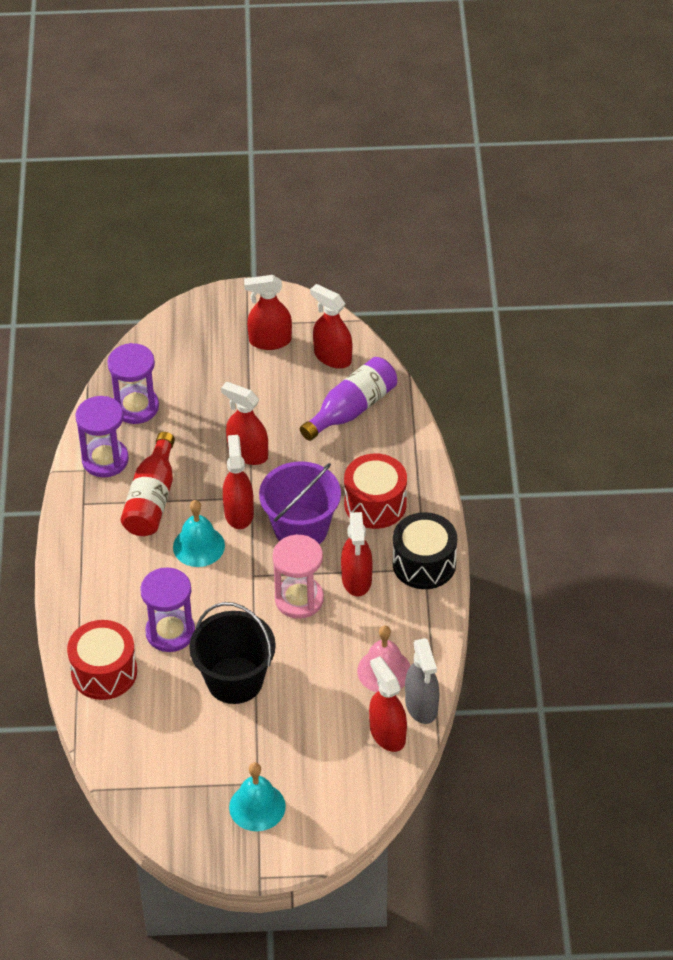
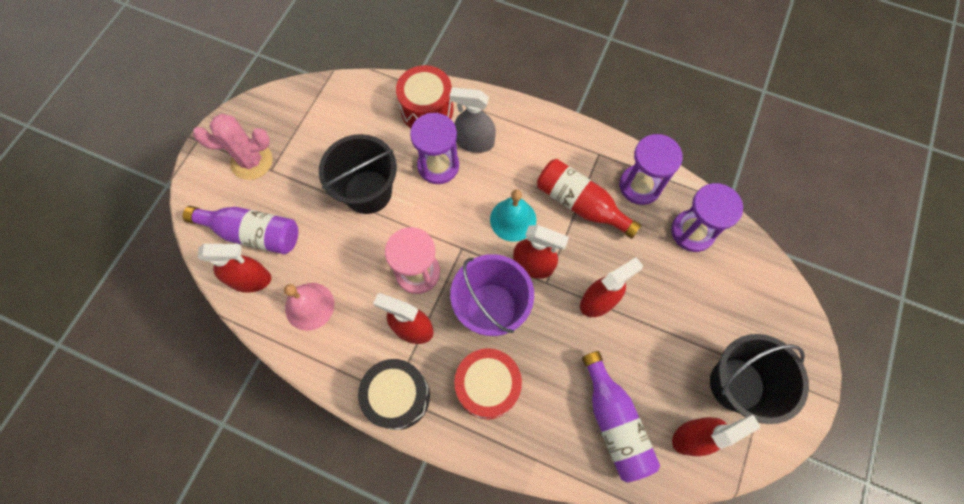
camera: 115 degrees right, 20 degrees up
turquoise bell [229,763,286,831] -> pink cactus [193,114,273,180]
red spray bottle [244,275,292,350] -> black bucket [710,334,809,424]
grey spray bottle [405,638,439,724] -> grey spray bottle moved to [450,88,496,153]
none -> purple bottle [183,206,298,254]

